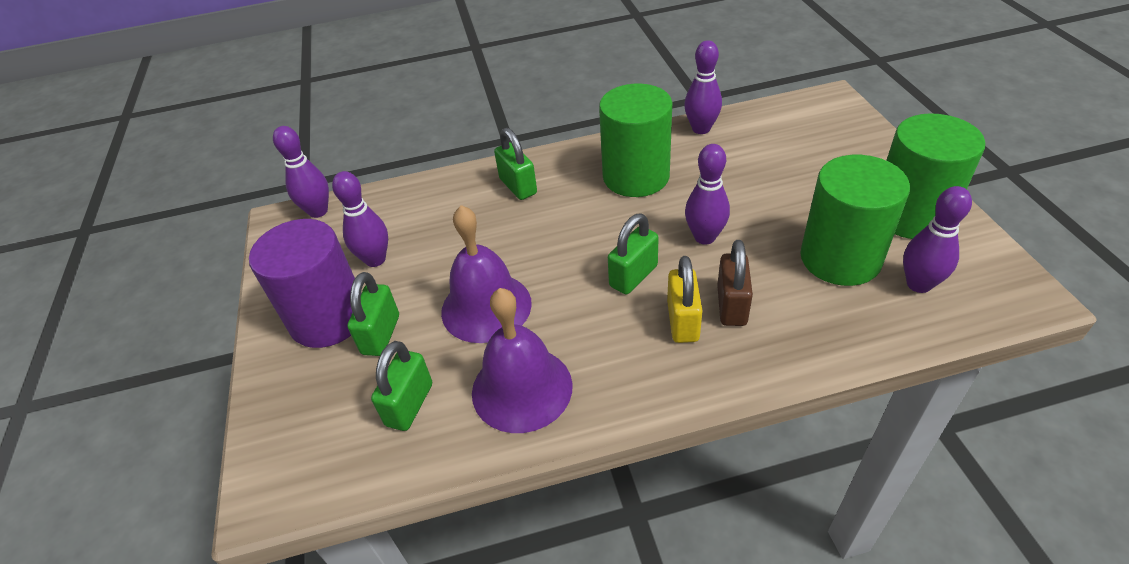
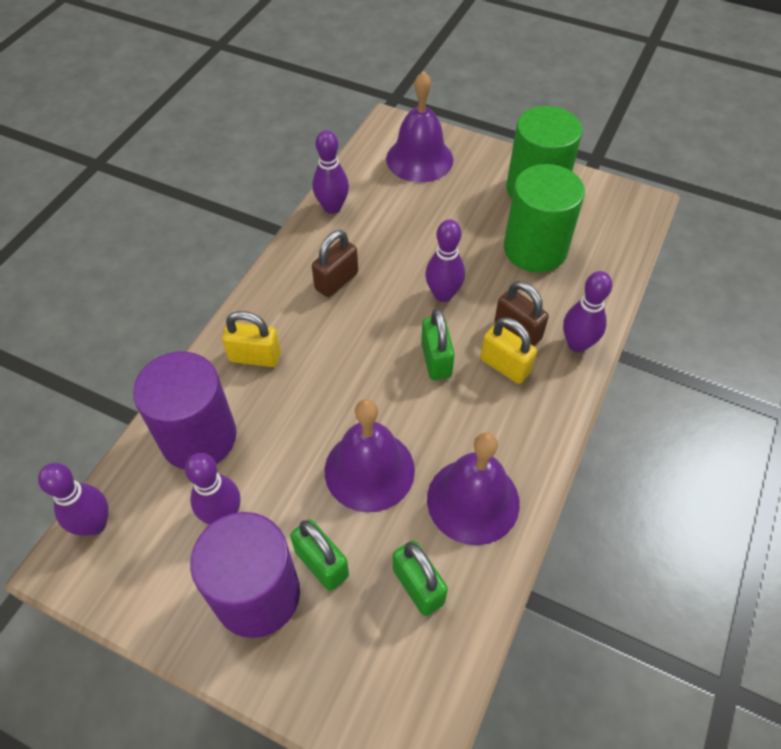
camera: 55 degrees left, 10 degrees up
green padlock [494,128,537,200] -> yellow padlock [222,311,281,367]
green cylinder [599,84,672,197] -> brown padlock [312,230,358,297]
purple bowling pin [903,186,972,293] -> purple bowling pin moved to [563,271,612,352]
none -> purple cylinder [133,352,237,469]
none -> purple bell [386,71,453,182]

